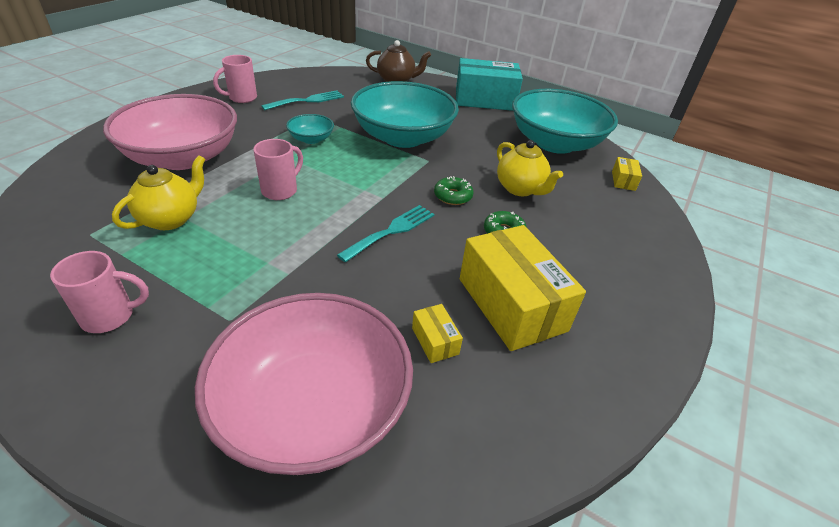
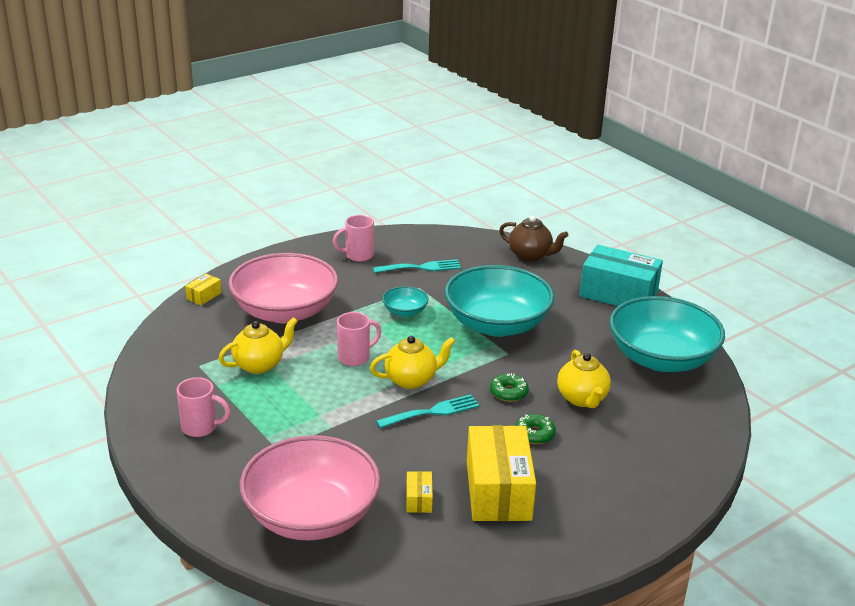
camera: 25 degrees right, 10 degrees down
yellow box [612,157,642,191] -> yellow box moved to [185,274,221,305]
none -> yellow teapot [370,336,455,389]

